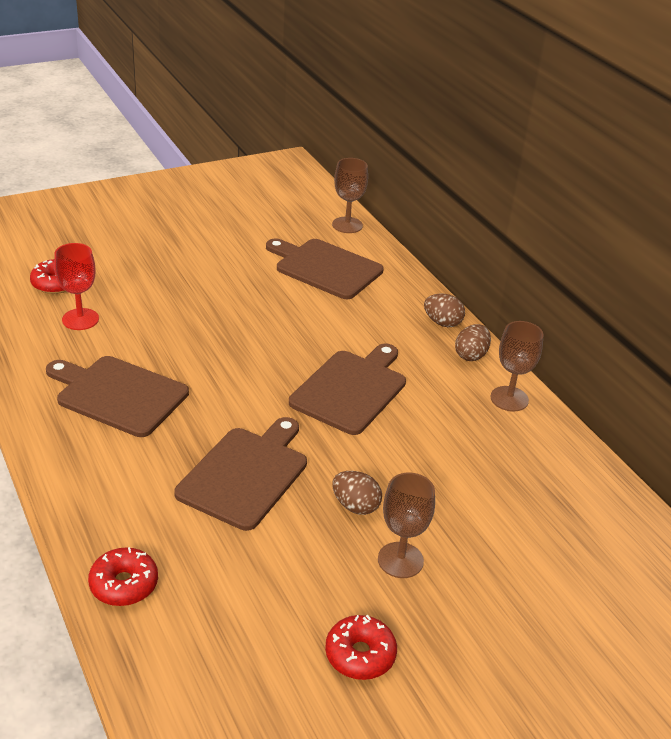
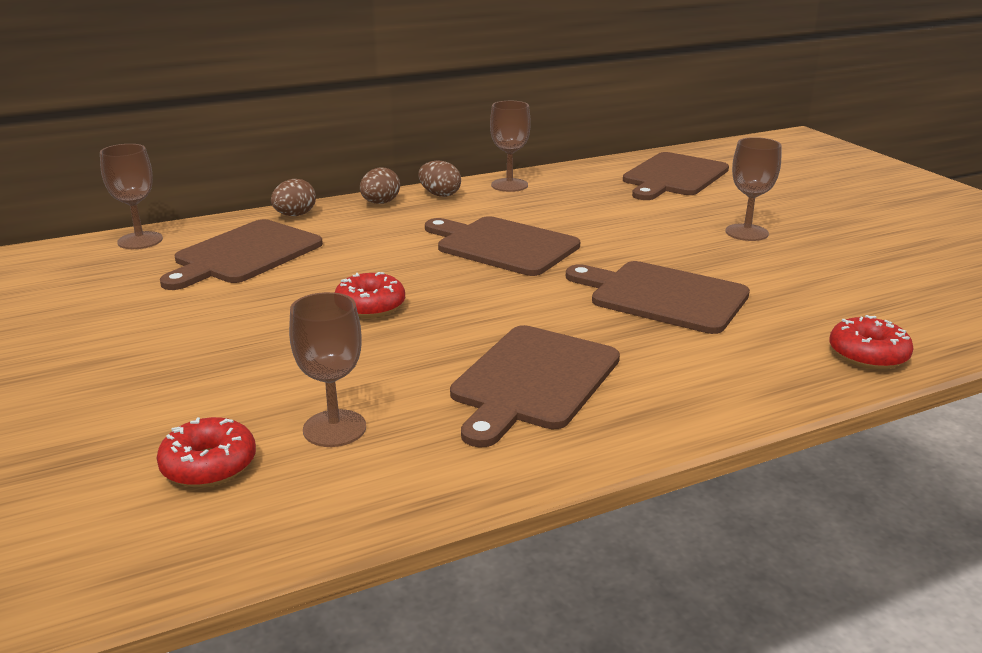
camera: 85 degrees left, 10 degrees down
red goblet [54,243,99,330] -> brown goblet [289,292,366,447]
red donut [325,615,397,680] -> red donut moved to [335,272,405,318]
brown egg [332,471,382,515] -> brown egg moved to [271,179,316,216]
none -> brown cutting board [623,152,729,200]

